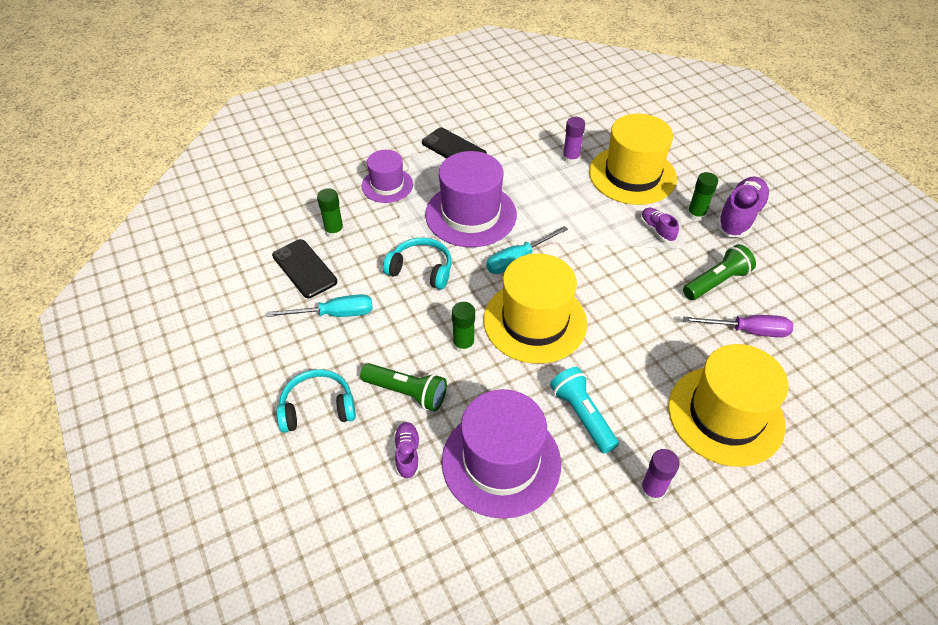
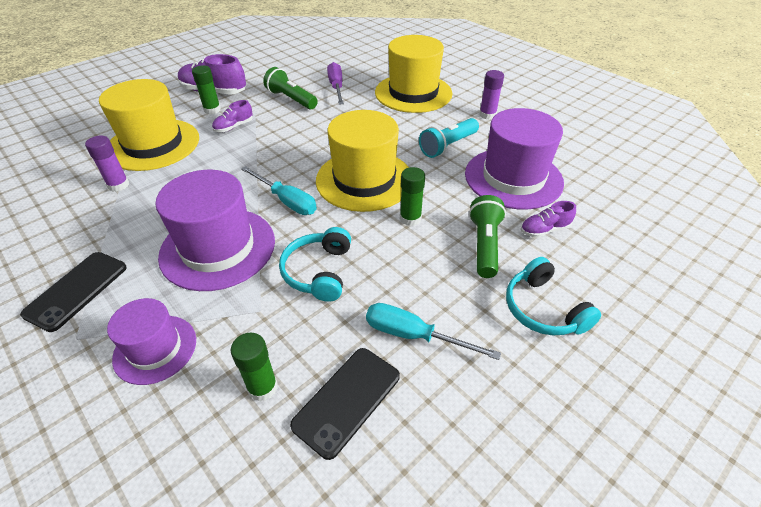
camera: 105 degrees left, 5 degrees down
turquoise screwdriver [266,294,372,317] -> turquoise screwdriver turned 45 degrees counterclockwise [366,303,501,360]

